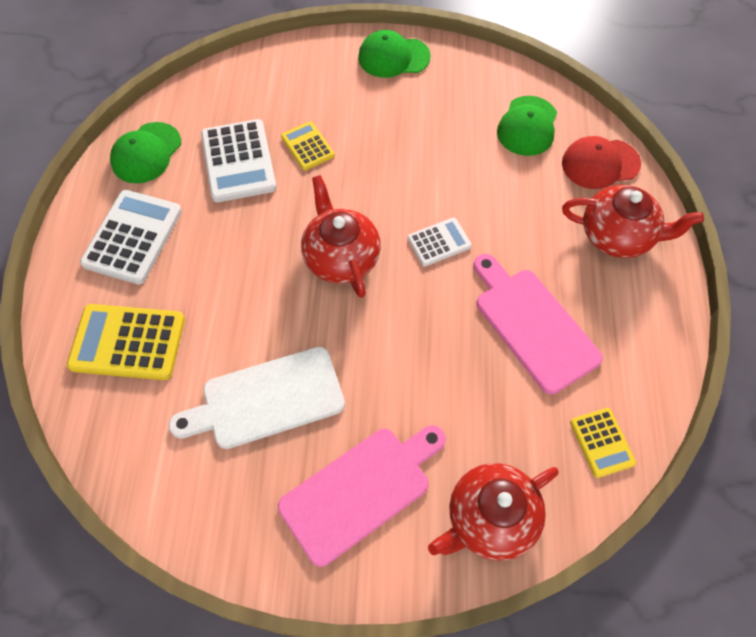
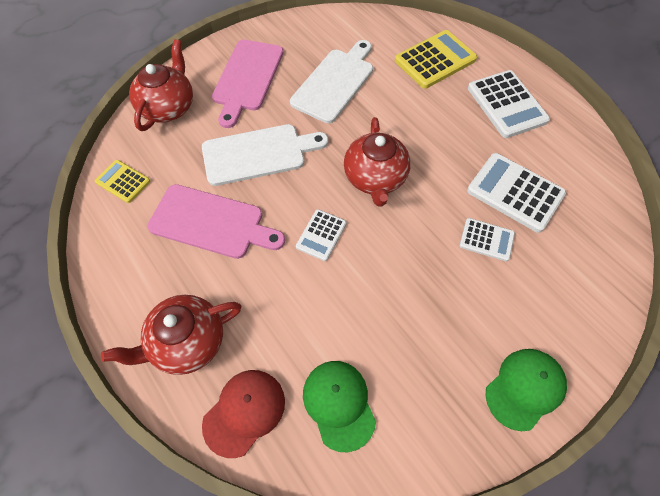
camera: 140 degrees right, 0 degrees up
green cap [110,122,181,184] -> none
yellow calculator [281,121,335,170] -> white calculator [460,218,515,262]
red teapot [301,175,381,298] -> red teapot turned 60 degrees clockwise [344,117,411,206]
none -> white cutting board [202,124,328,186]

